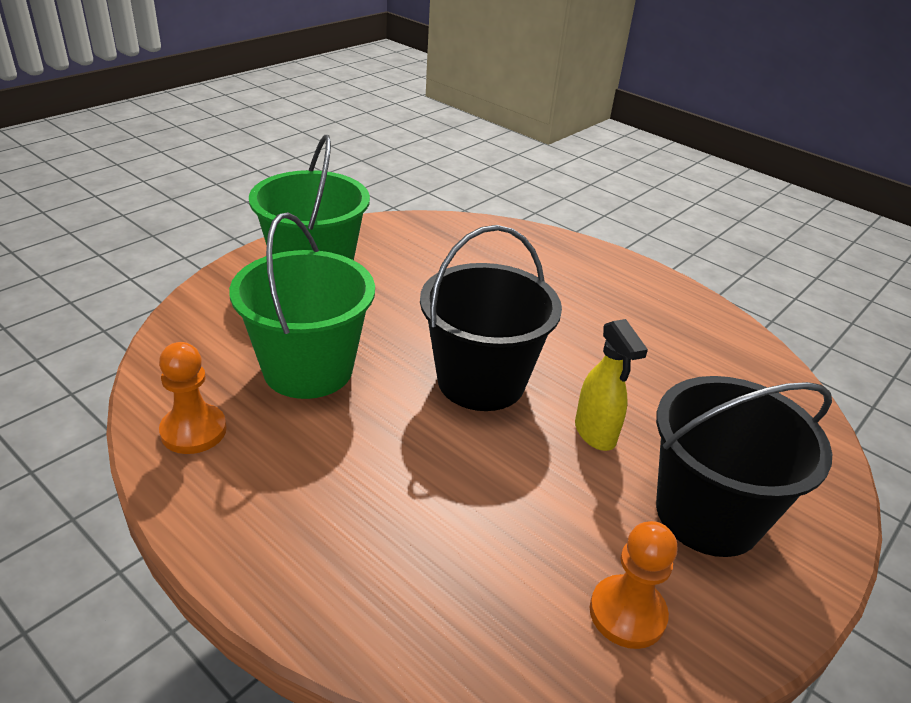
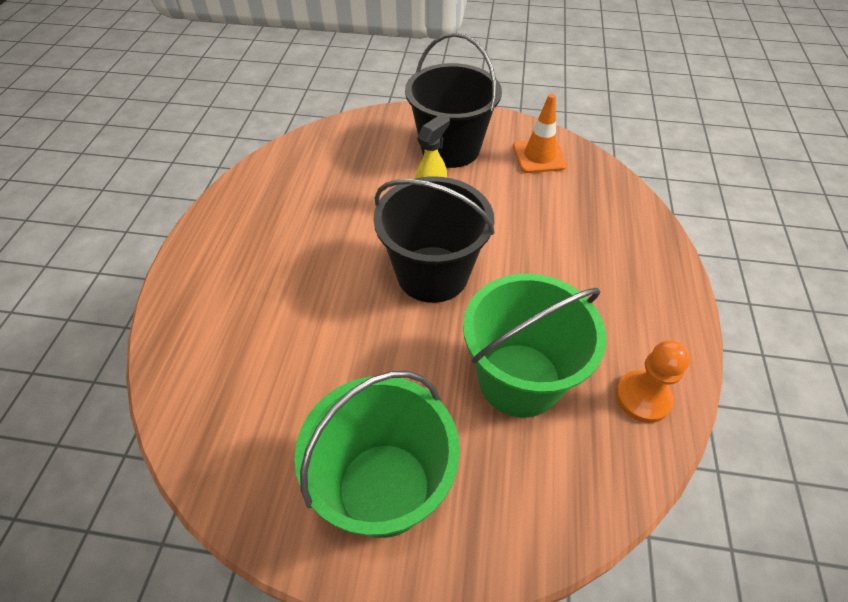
camera: 120 degrees left, 15 degrees up
orange pawn [590,521,677,649] -> orange traffic cone [513,94,567,173]

